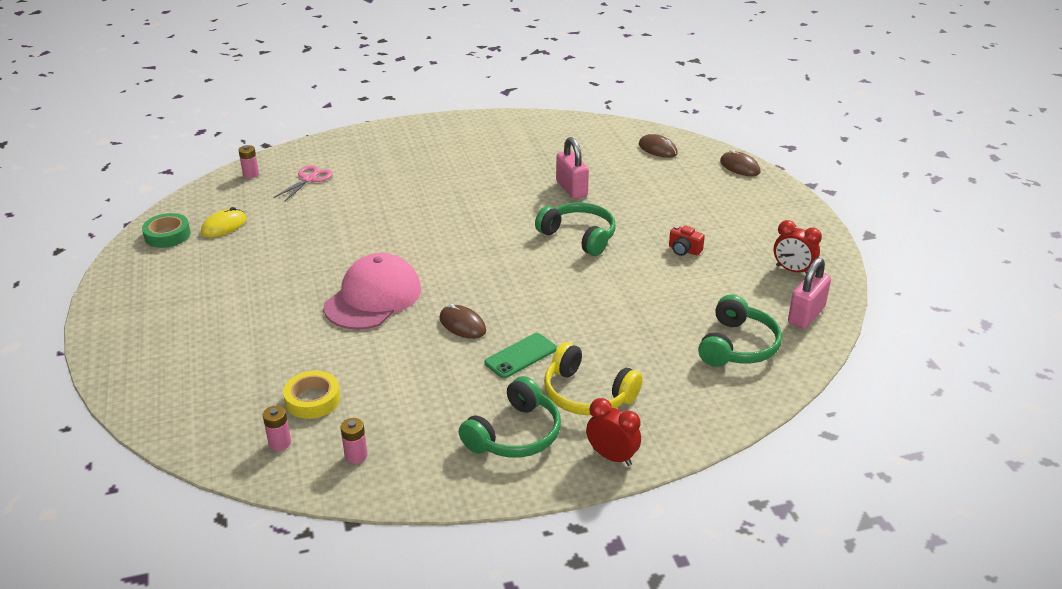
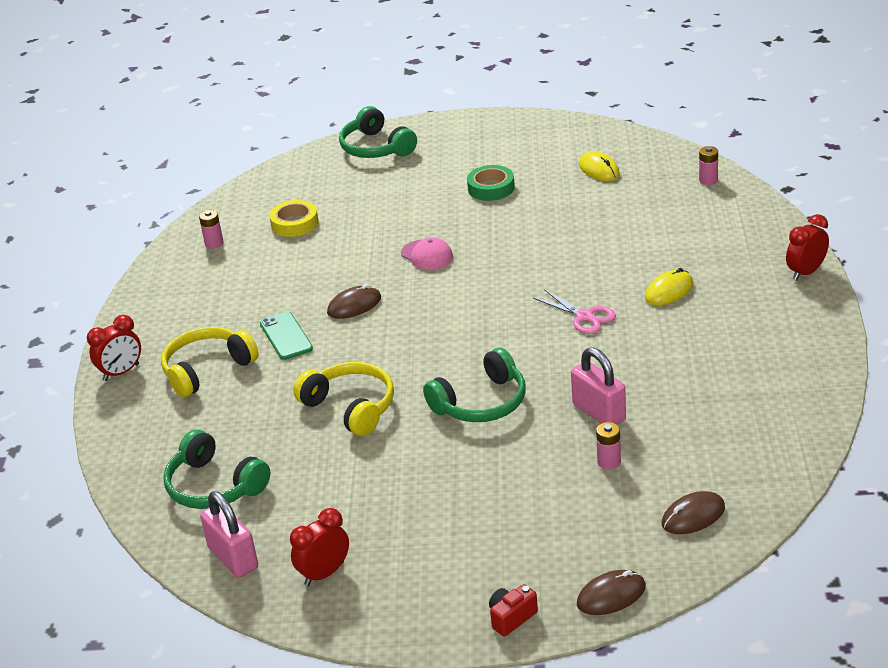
camera: 110 degrees right, 0 degrees up
green tape [142,213,191,248] -> green tape moved to [467,165,515,201]
pink battery [263,406,291,451] -> pink battery moved to [596,422,621,470]
pink scissors [274,165,332,202] -> pink scissors moved to [533,289,616,334]
pink cap [324,253,421,330] -> pink cap [401,237,453,270], size x0.51
green headphones [459,376,561,458] -> green headphones moved to [339,106,417,158]
pink padlock [556,137,589,199] -> pink padlock turned 60 degrees clockwise [571,347,626,425]
red camera [669,225,705,256] -> red camera moved to [489,584,538,636]
none -> yellow headphones [294,362,394,436]
none -> yellow mouse [645,268,693,305]
none -> red clock [786,214,829,281]

